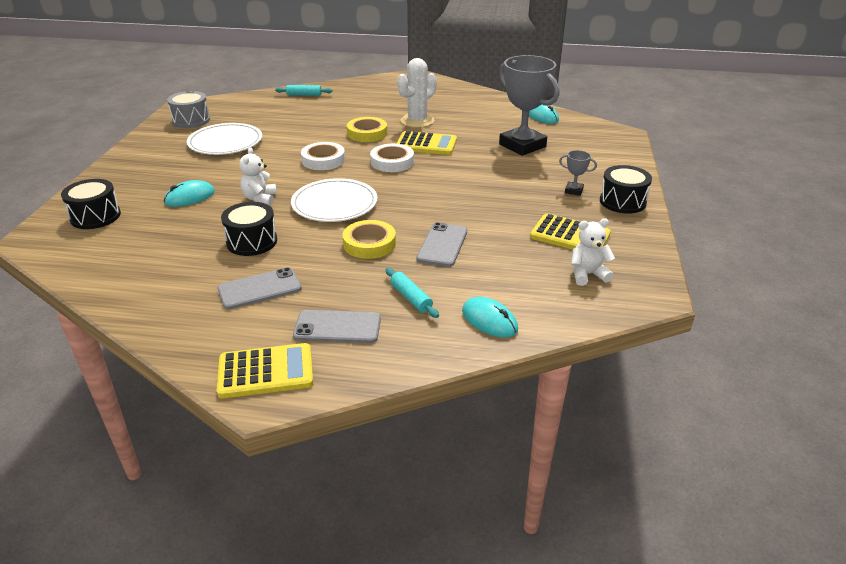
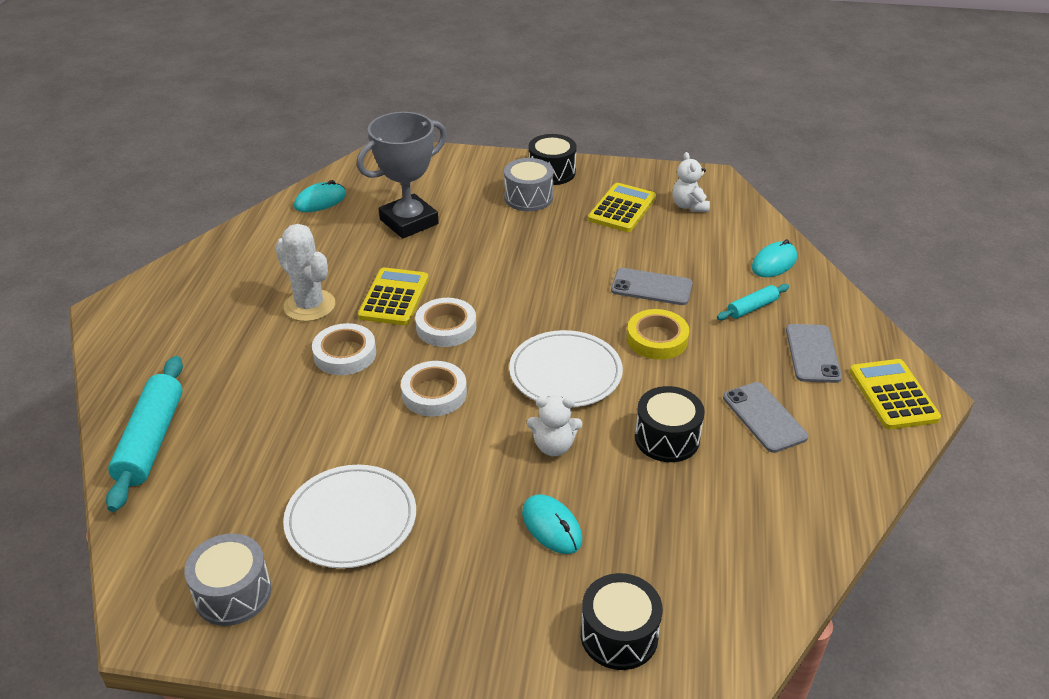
camera: 90 degrees left, 5 degrees up
turquoise rolling pin [275,85,333,96] -> turquoise rolling pin [106,356,183,512], size x1.91
yellow tape [347,117,387,142] -> white tape [312,323,376,375]
grey trophy [559,150,597,196] -> grey drum [504,158,554,211]

